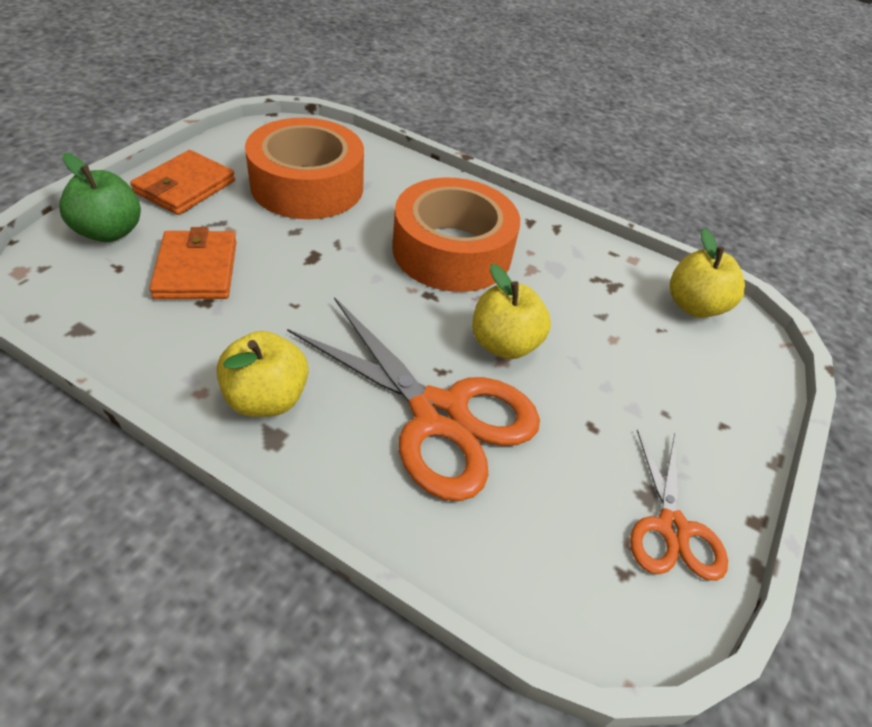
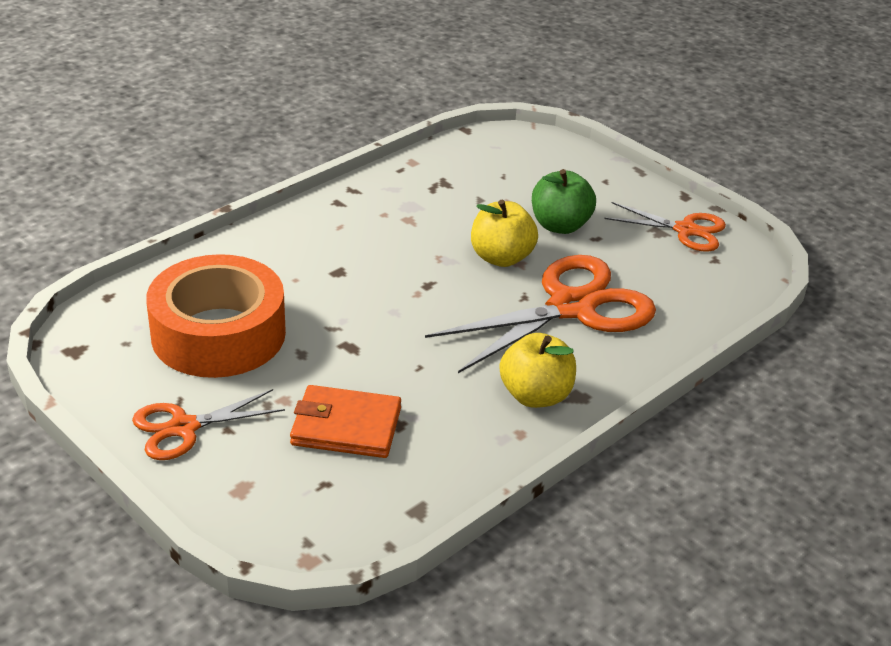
camera: 70 degrees left, 10 degrees down
green apple [59,153,141,242] -> green apple moved to [532,169,596,234]
orange wallet [130,150,235,215] -> orange scissors [132,389,285,460]
orange tape [392,177,520,292] -> none
yellow apple [670,229,745,318] -> none

